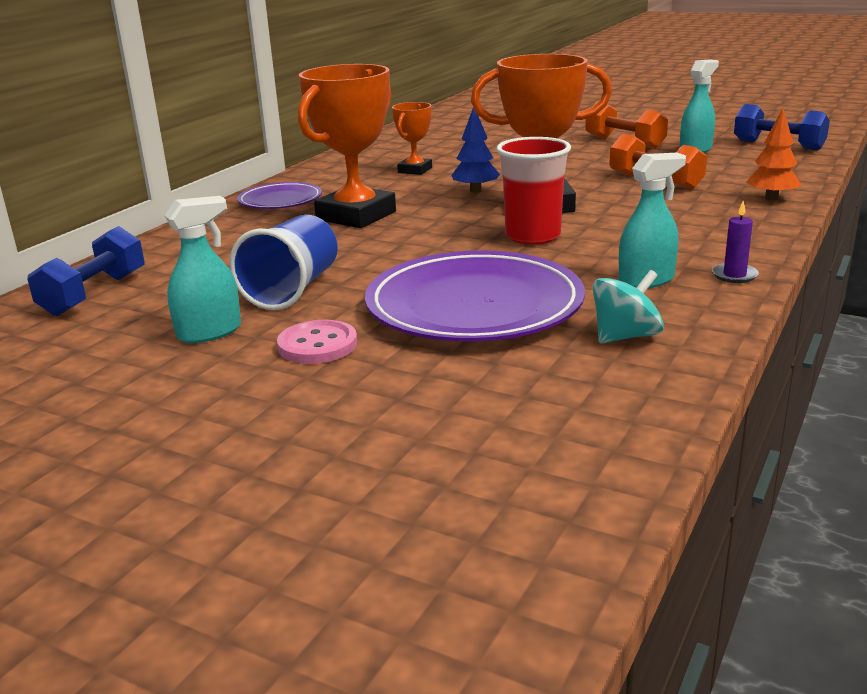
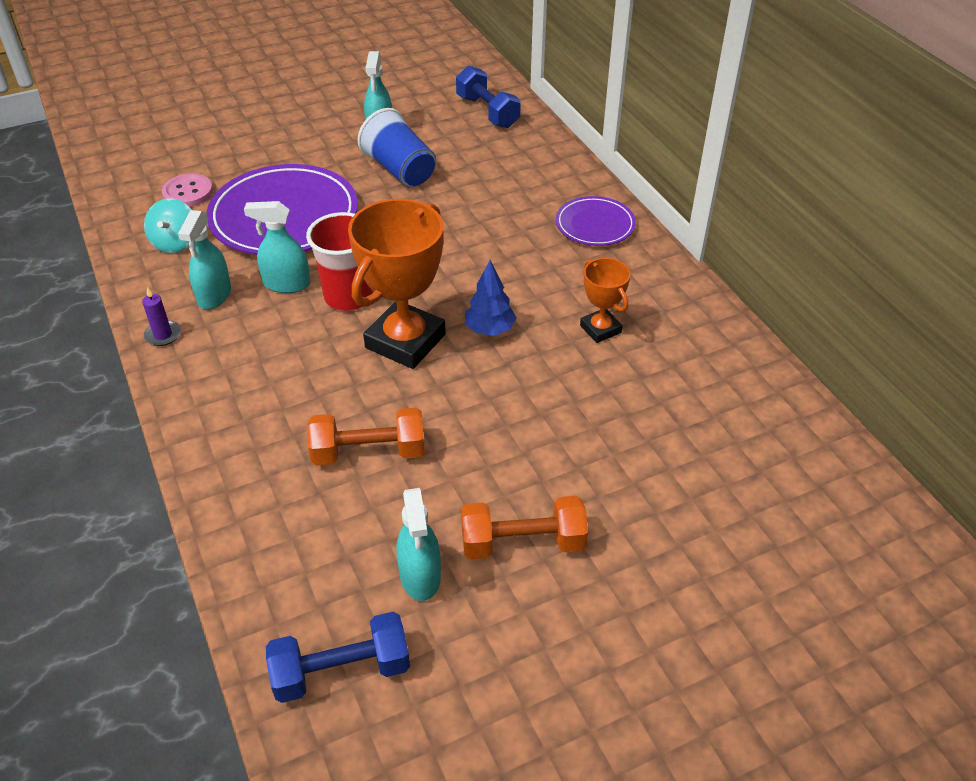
camera: 125 degrees right, 20 degrees up
pink button [277,320,357,364] -> pink button moved to [162,174,213,207]
orange trophy [298,64,396,228] -> none
orange tree [746,108,801,201] -> none
none -> turquoise spray bottle [244,201,310,293]

